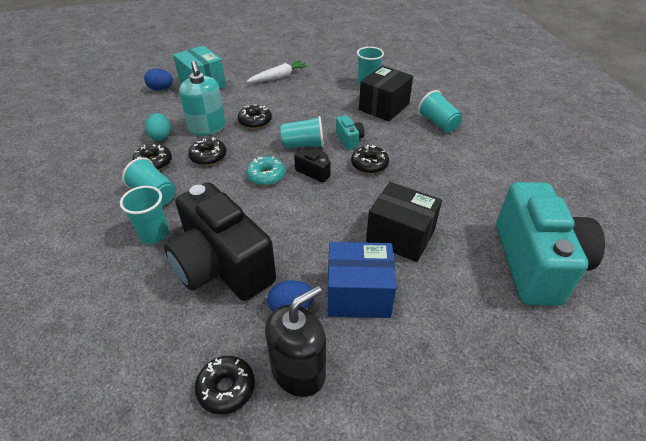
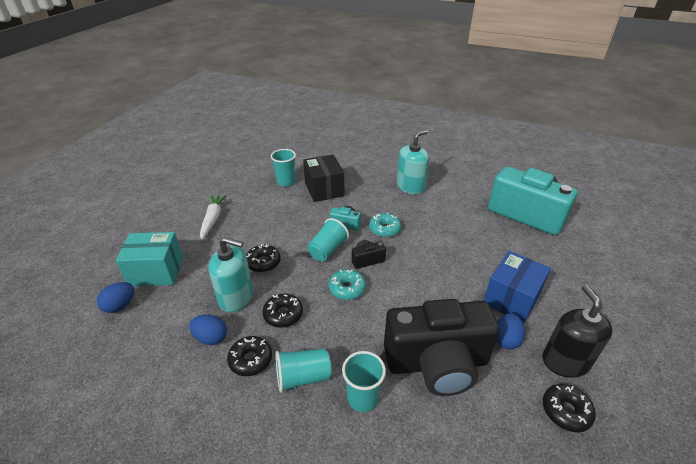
camera: 55 degrees left, 5 degrees down
turquoise egg [145,113,171,141] -> blue egg [189,314,227,345]
black donut [351,145,389,174] -> turquoise donut [369,212,401,237]
black box [366,182,442,262] -> none
turquoise cup [418,90,462,133] -> none
none -> turquoise soap dispenser [397,130,429,194]

